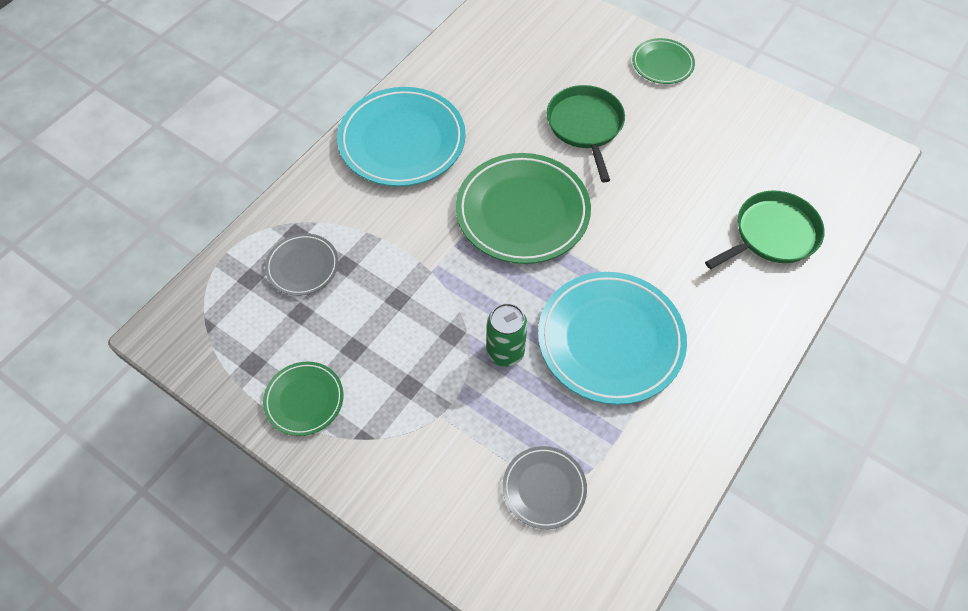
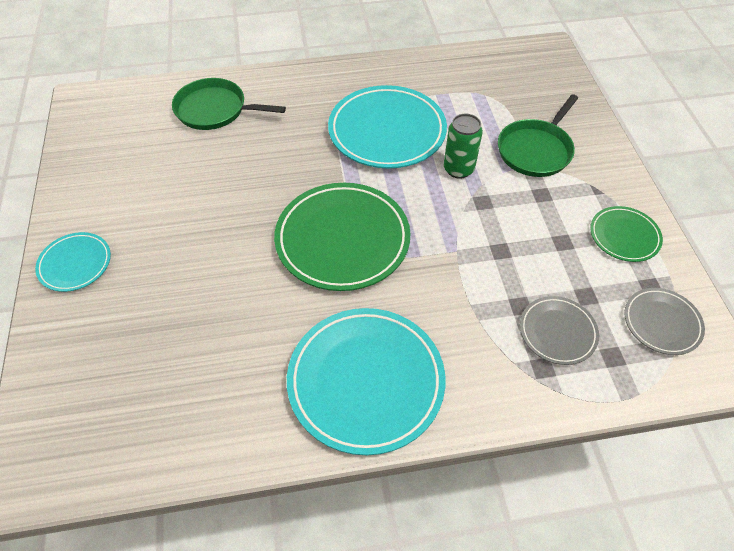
camera: 135 degrees left, 5 degrees down
grey plate [503,446,587,529] -> grey plate moved to [624,288,705,355]
green pan [546,85,625,182] -> green pan moved to [498,94,578,177]
green plate [632,38,695,84] -> turquoise plate [35,232,111,292]

